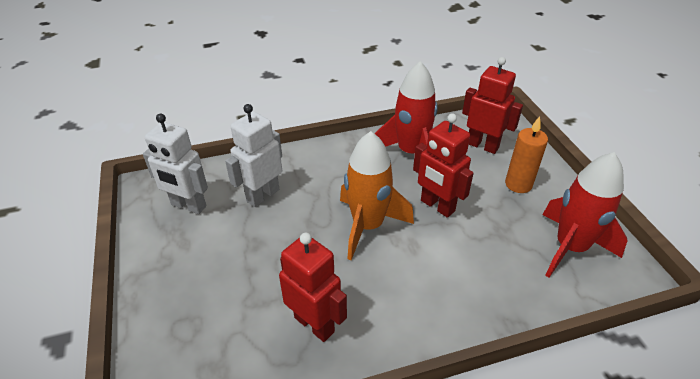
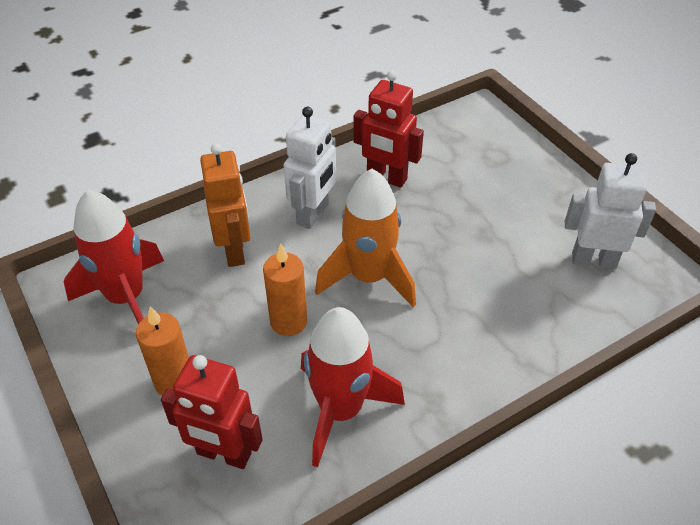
camera: 165 degrees right, 5 degrees up
white robot [225,104,282,207] -> white robot moved to [283,107,336,229]
red robot [413,113,474,218] -> orange candle [263,244,307,336]
none -> orange robot [200,143,251,267]

